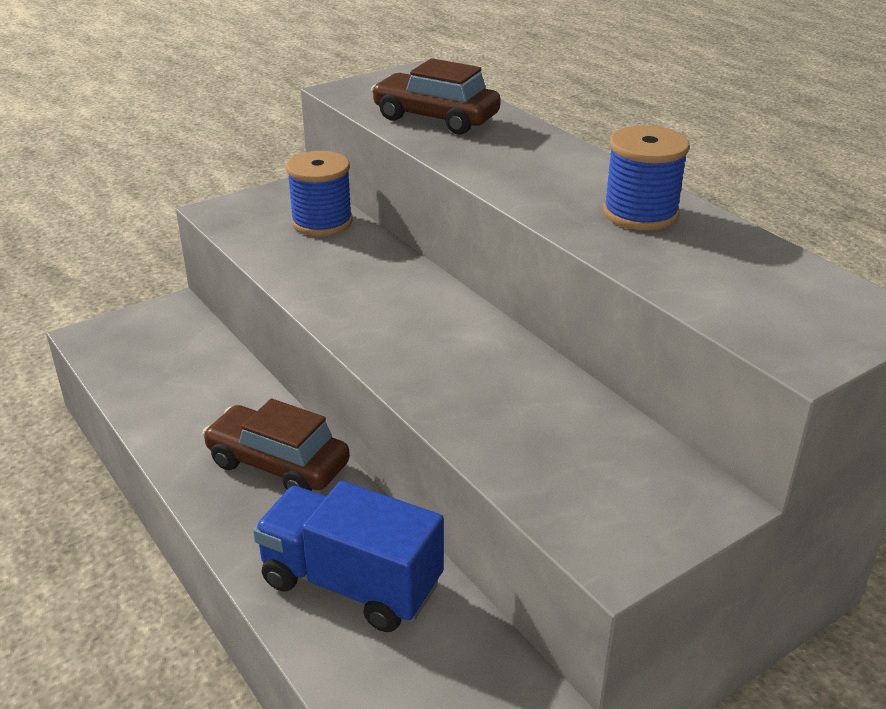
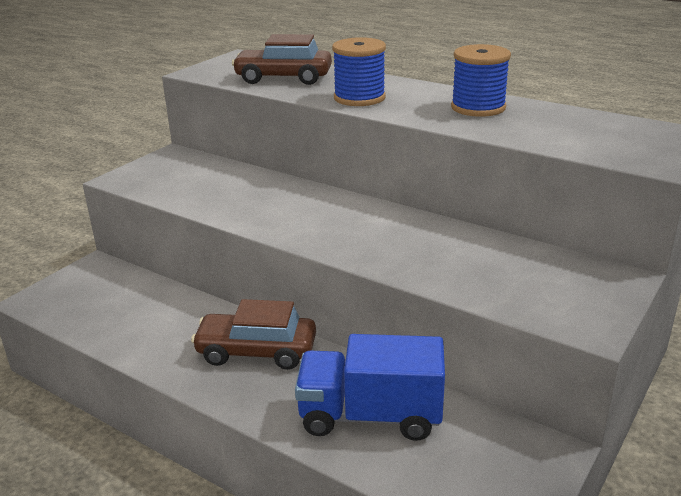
camera: 20 degrees left, 5 degrees down
blue spool [286,151,353,236] -> blue spool moved to [332,37,386,106]

